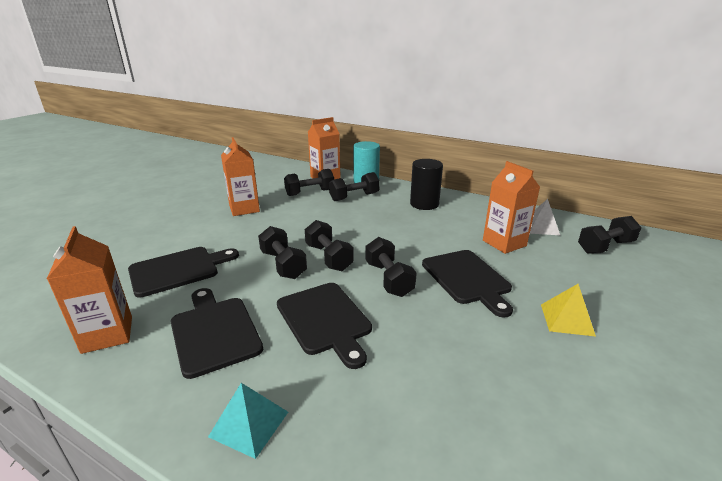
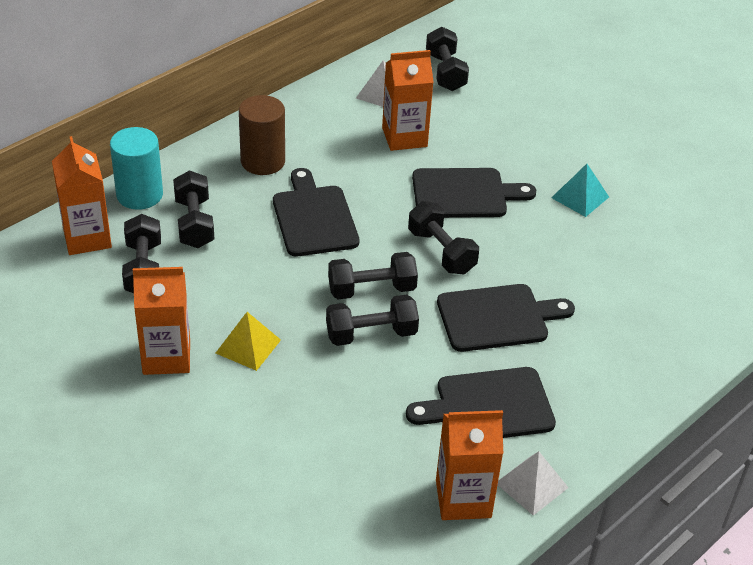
camera: 75 degrees left, 15 degrees up
black cutting board [128,247,239,297] -> black cutting board moved to [273,168,359,256]
turquoise pyramid [208,383,288,459] -> turquoise pyramid moved to [551,164,609,217]
black dumbbell [365,237,417,297] -> black dumbbell turned 60 degrees clockwise [408,201,479,275]
black cylinder [410,159,443,210] -> brown cylinder [239,95,285,175]
yellow pyramid [541,284,596,337] -> yellow pyramid moved to [216,312,281,371]
none -> white pyramid [498,451,569,516]

